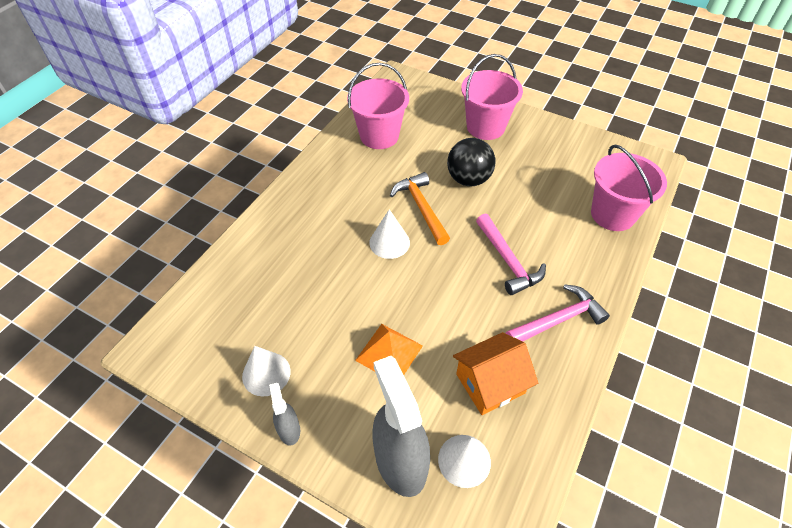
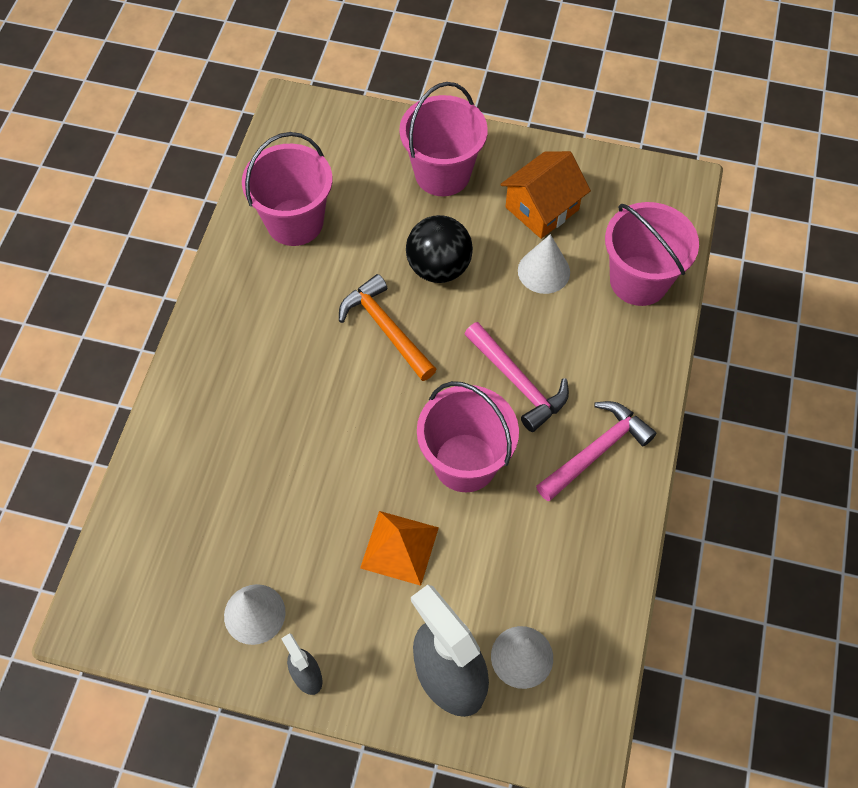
camera: 15 degrees left, 10 degrees up
white cone [369,209,410,259] -> white cone moved to [518,234,570,294]
orange house [453,332,538,415] -> orange house moved to [500,151,591,239]
none -> pink bucket [417,381,519,492]

